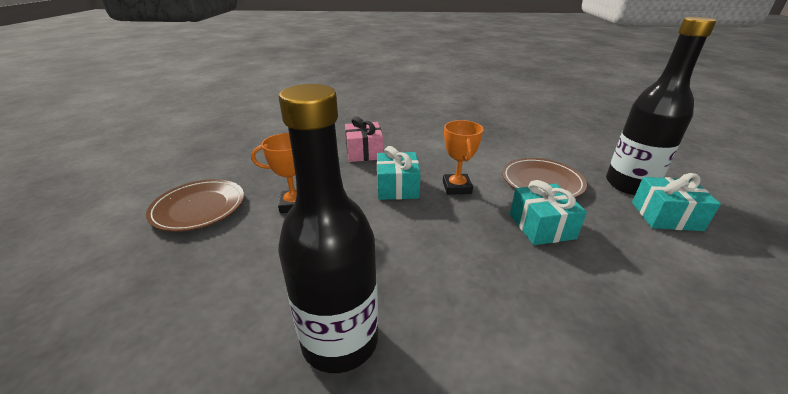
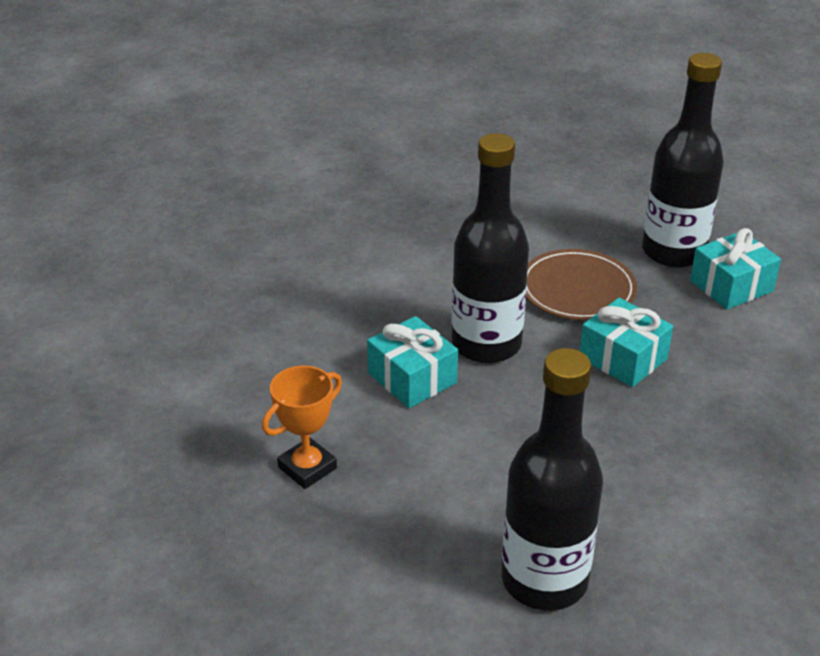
camera: 35 degrees left, 5 degrees up
brown plate [146,179,244,232] -> none
pink gift [345,117,383,162] -> none
orange trophy [443,120,483,195] -> black bottle [452,133,529,363]

